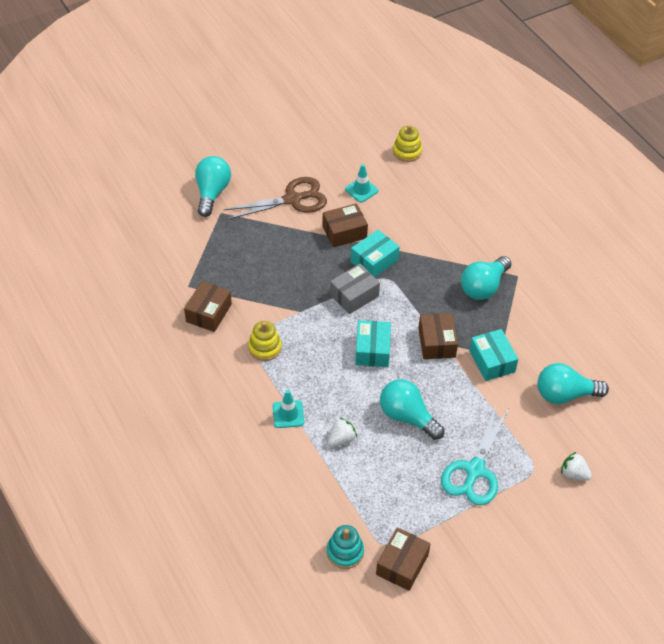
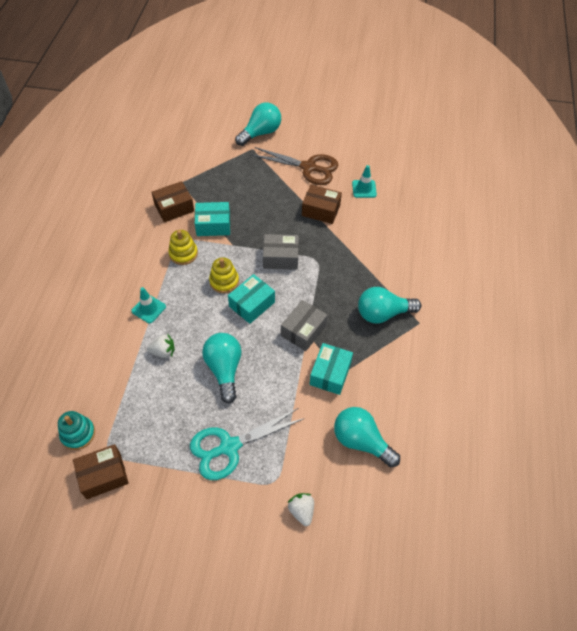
camera: 40 degrees right, 5 degrees up
turquoise box [351,230,400,277] -> turquoise box moved to [195,202,230,236]
yellow stacking toy [393,125,422,162] -> yellow stacking toy moved to [209,257,239,293]
brown box [418,313,458,359] -> grey box [281,300,328,351]

